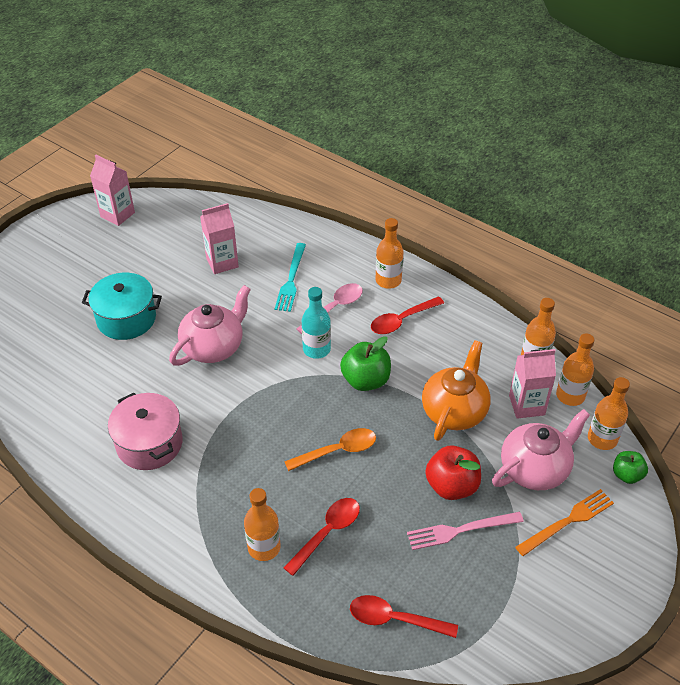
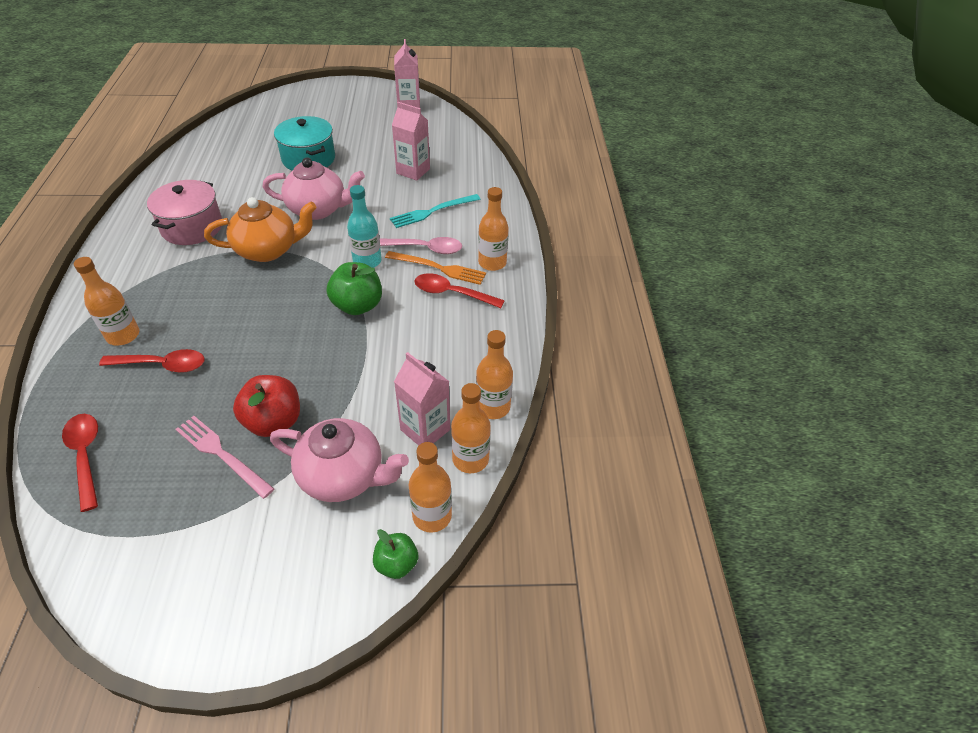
camera: 50 degrees right, 0 degrees up
orange spoon [284,428,376,471] -> none
orange teapot [422,340,491,441] -> orange teapot moved to [204,197,317,262]
orange fork [515,489,614,556] -> orange fork moved to [385,251,486,285]

